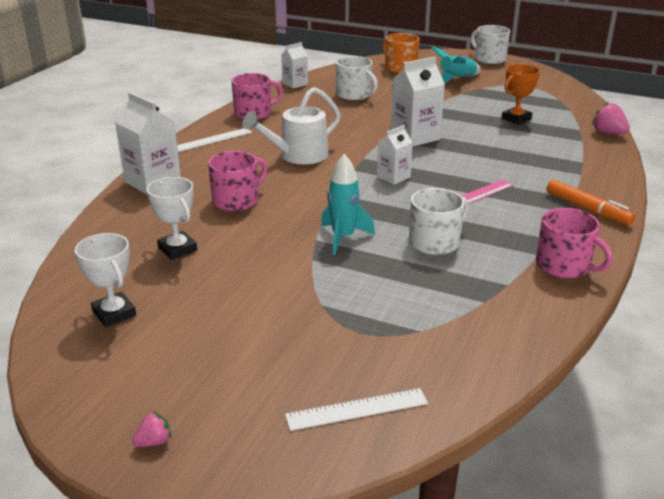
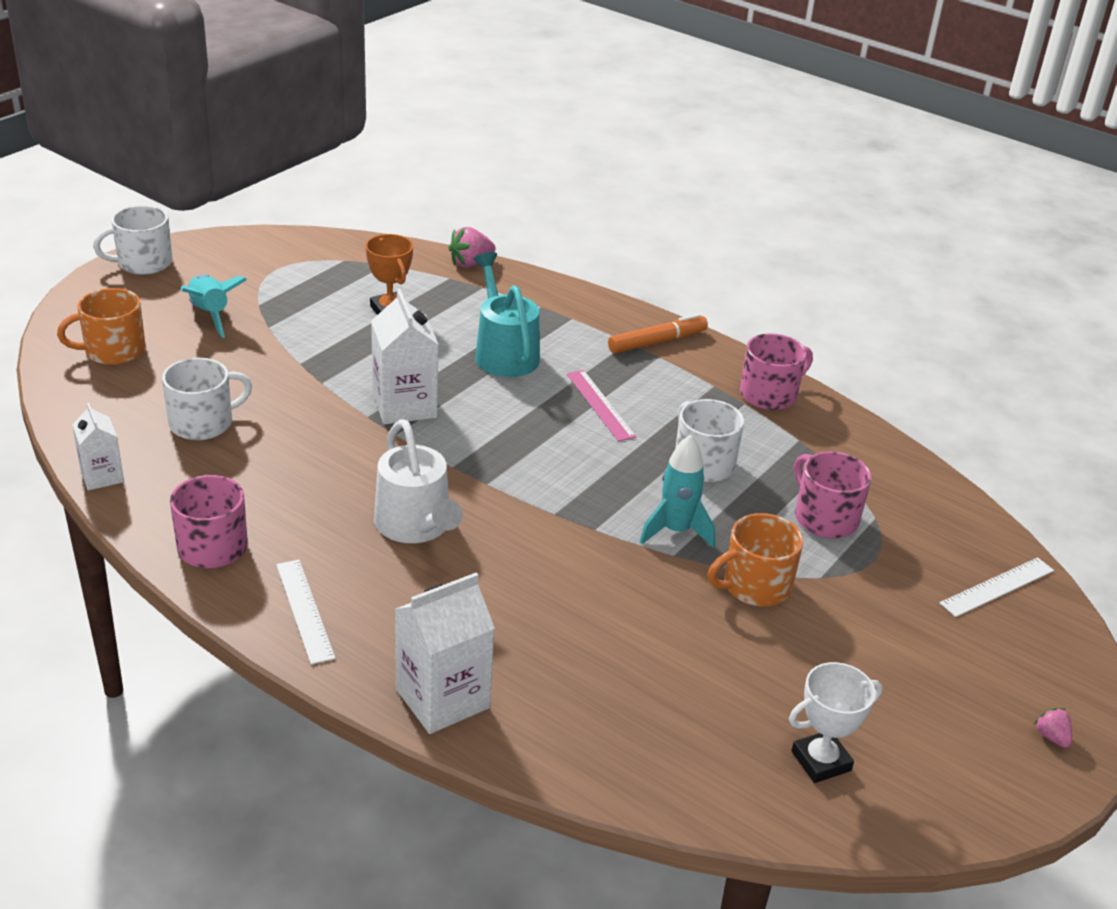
camera: 80 degrees left, 5 degrees up
white trophy [146,177,197,260] -> none
pink mug [208,151,268,211] -> pink mug moved to [794,451,872,539]
white ruler [285,388,428,431] -> white ruler turned 60 degrees clockwise [940,557,1054,617]
white carton [377,125,413,185] -> none
none -> turquoise watering can [474,252,540,377]
none -> orange mug [707,513,803,606]

